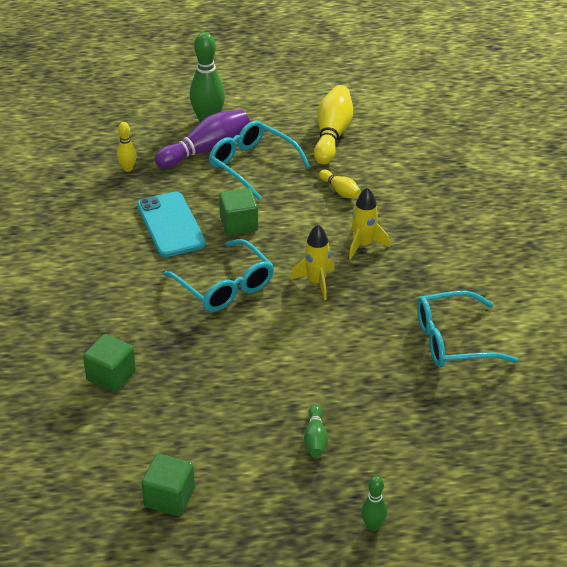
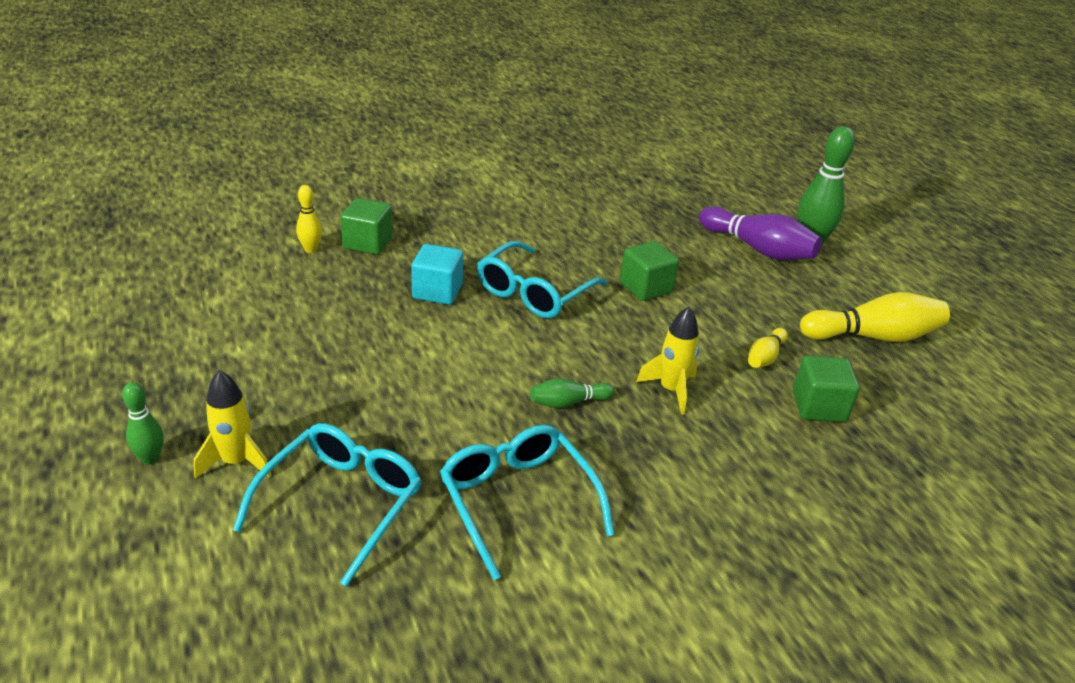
camera: 70 degrees right, 5 degrees down
yellow bowling pin [117,122,136,172] -> yellow bowling pin moved to [296,185,322,253]
turquoise phone [137,192,206,257] -> none
green cube [141,454,195,516] -> green cube moved to [793,355,860,422]
turquoise glasses [209,120,310,200] -> turquoise glasses moved to [233,423,421,587]
yellow rocket [291,224,335,300] -> yellow rocket moved to [194,370,272,479]
green bowling pin [304,404,328,458] -> green bowling pin moved to [530,378,614,408]
none -> turquoise cube [411,244,463,305]

